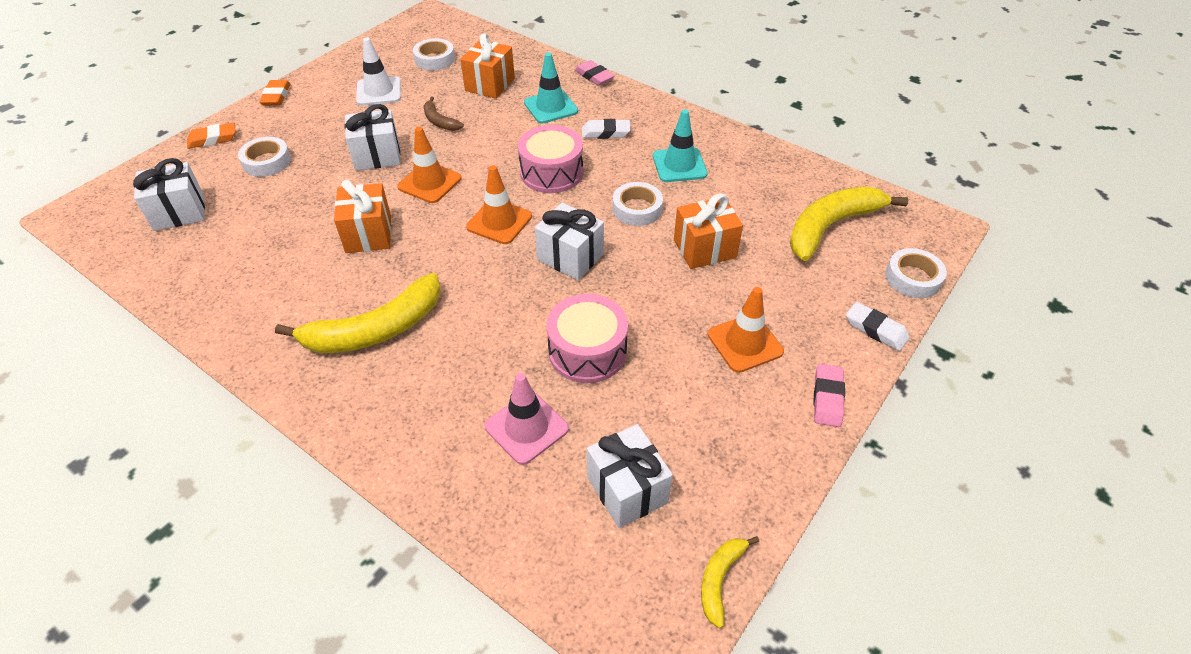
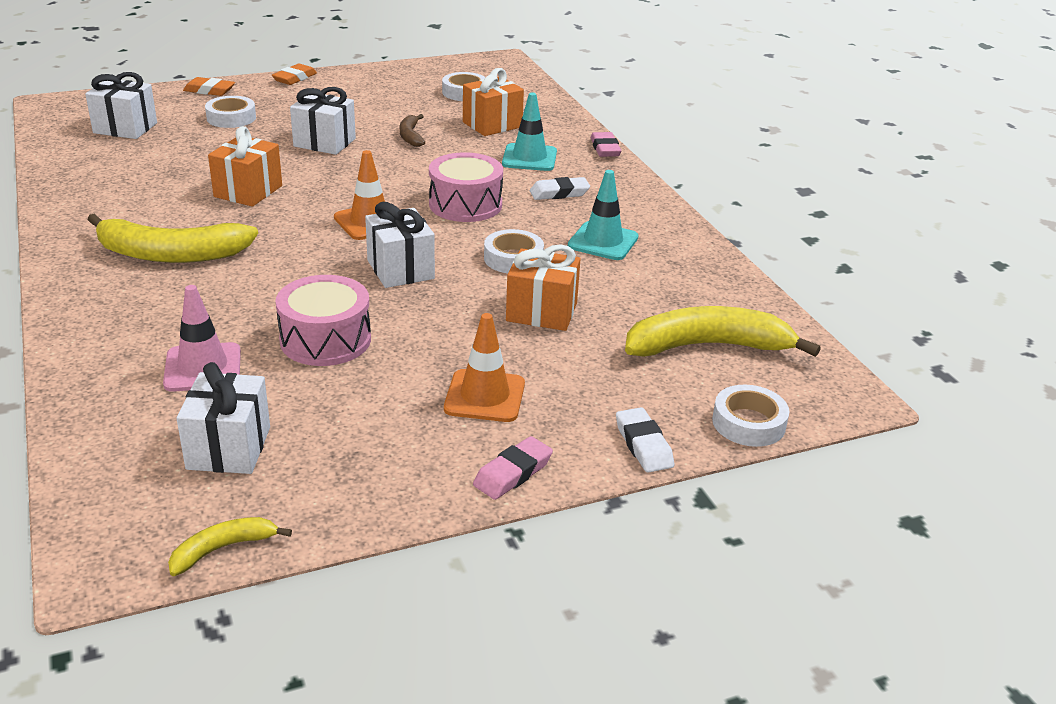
camera: 30 degrees right, 15 degrees down
white traffic cone [356,38,401,105] -> none
orange traffic cone [397,127,462,203] -> none
white eraser [582,119,631,139] -> white eraser turned 45 degrees counterclockwise [530,177,590,200]

